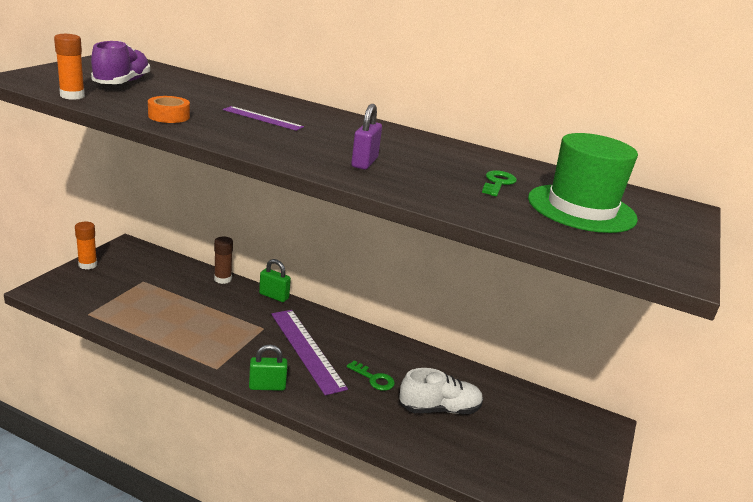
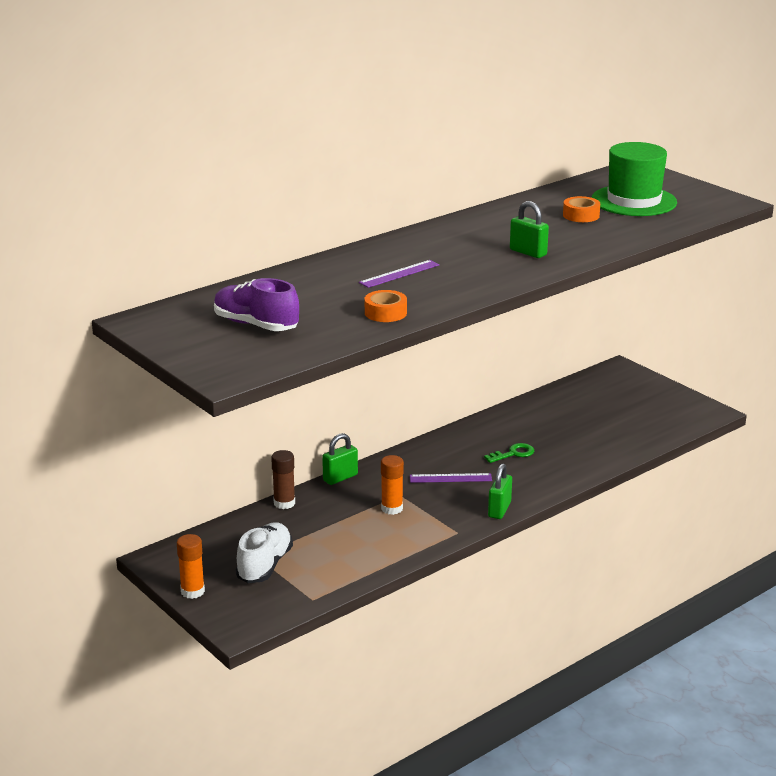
camera: 60 degrees left, 0 degrees up
orange glue stick [54,34,85,100] -> orange glue stick moved to [381,455,404,515]
purple ruler [271,310,348,395] -> purple ruler [410,473,492,483], size x0.55
purple padlock [351,104,382,170] -> green padlock [510,201,549,258]
white shoe [399,368,483,414] -> white shoe moved to [235,522,293,583]
green key [482,170,517,197] -> orange tape [563,196,600,222]

